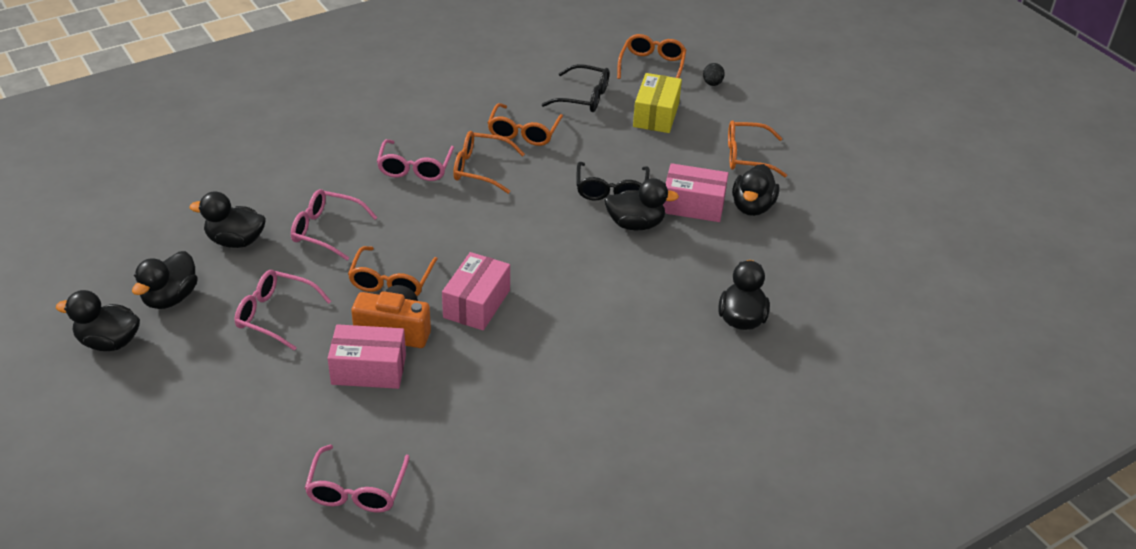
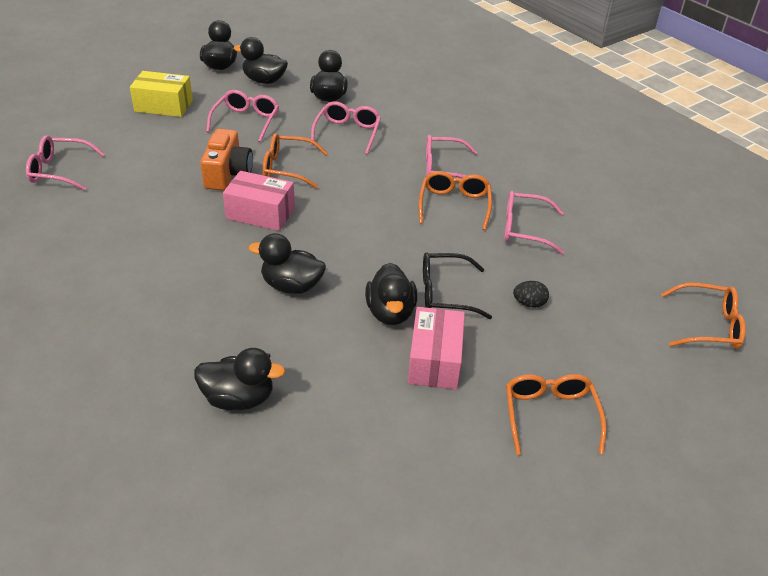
camera: 85 degrees right, 0 degrees up
pink box [328,324,406,389] -> none
orange glasses [488,103,563,146] -> pink glasses [504,191,564,254]
black glasses [541,64,609,112] -> none
yellow box [633,73,682,133] -> yellow box moved to [130,71,193,117]
black egg [703,63,725,86] -> black egg moved to [513,281,549,308]
black duck [732,164,779,216] -> black duck moved to [249,233,326,294]

